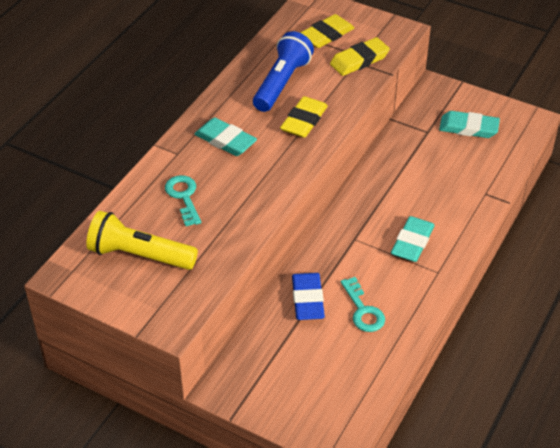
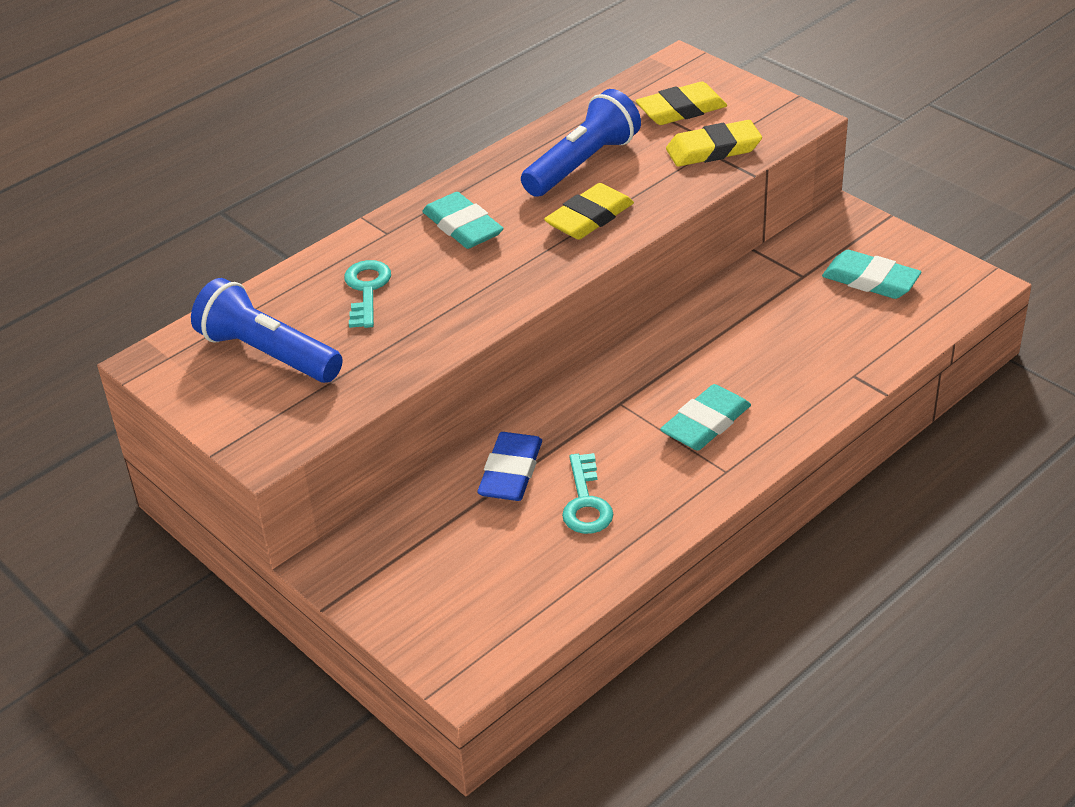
camera: 20 degrees right, 5 degrees down
yellow flashlight [86,211,198,270] -> blue flashlight [191,278,343,383]

